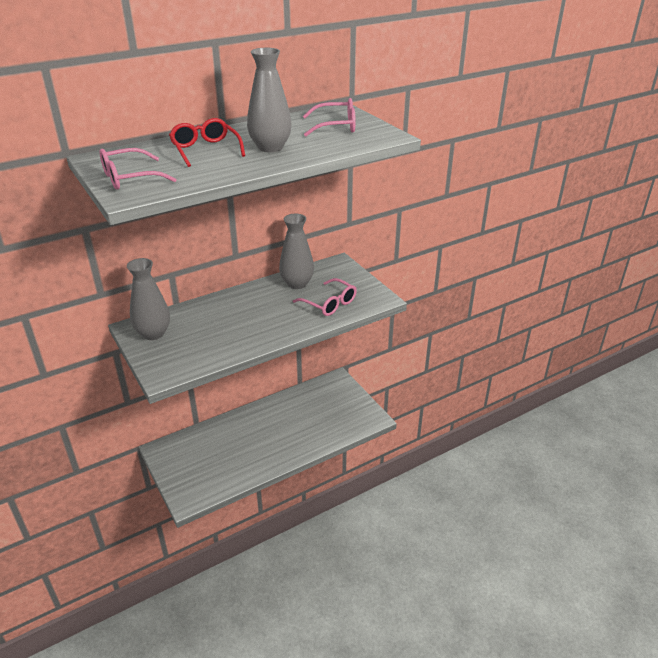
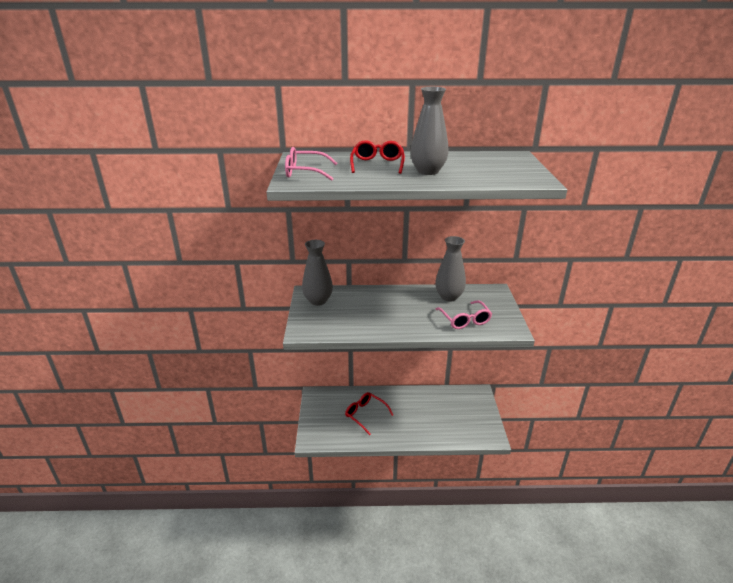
camera: 30 degrees right, 5 degrees down
pink glasses [303,98,356,136] -> none
none -> red glasses [345,392,393,435]

